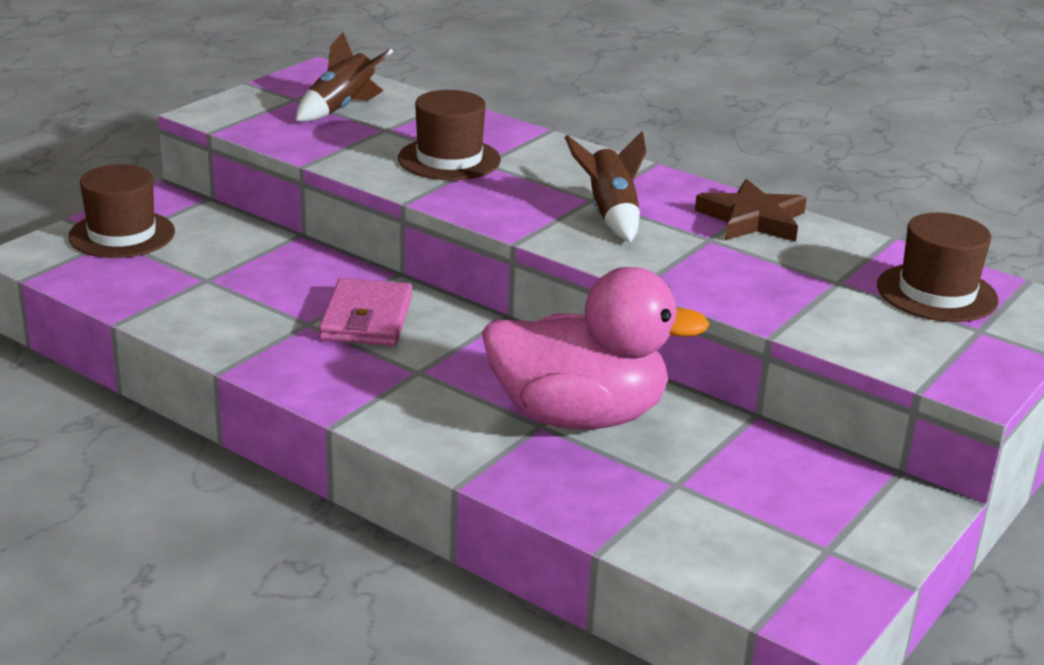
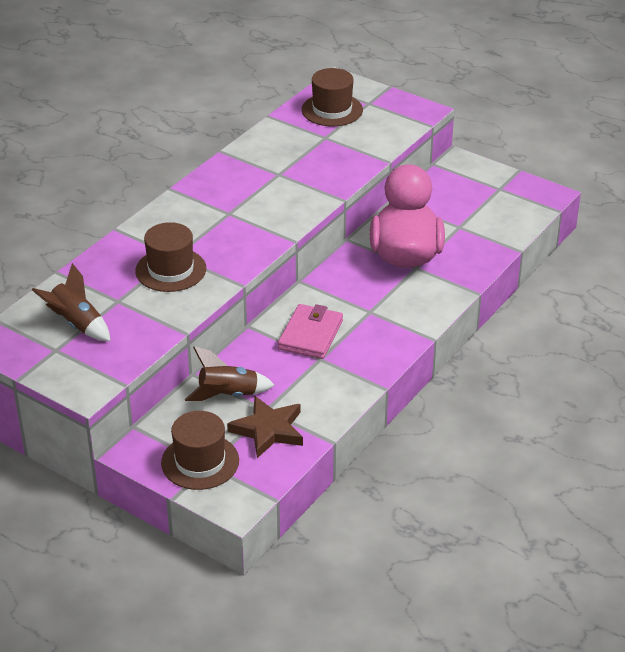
camera: 90 degrees left, 10 degrees up
pink wallet [319,278,412,346] -> pink wallet turned 75 degrees counterclockwise [278,304,343,359]
brown rocket [564,131,646,242] -> brown rocket moved to [185,346,275,401]
brown star [695,179,807,242] -> brown star moved to [227,396,303,458]

